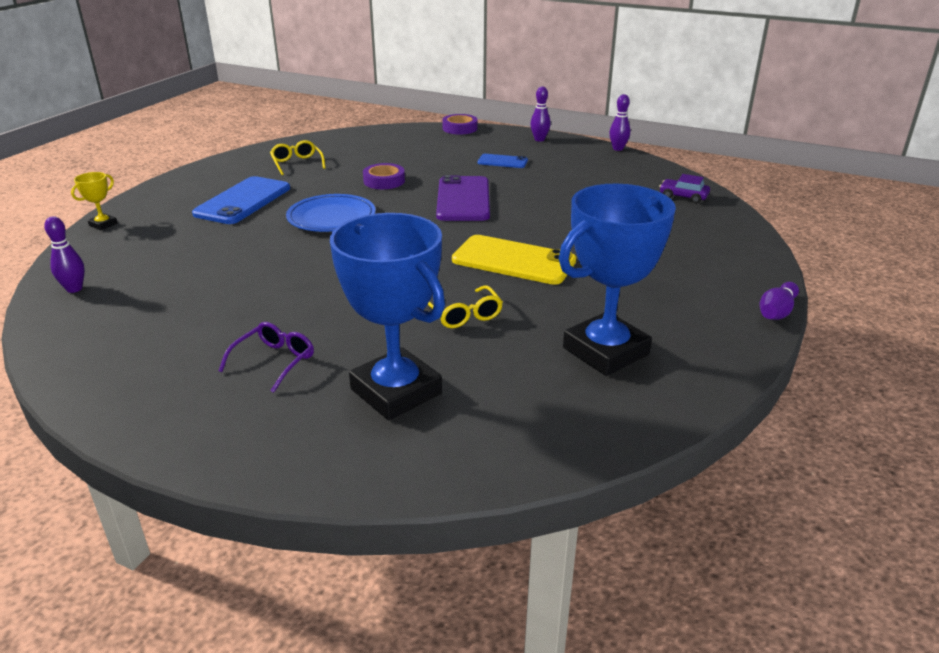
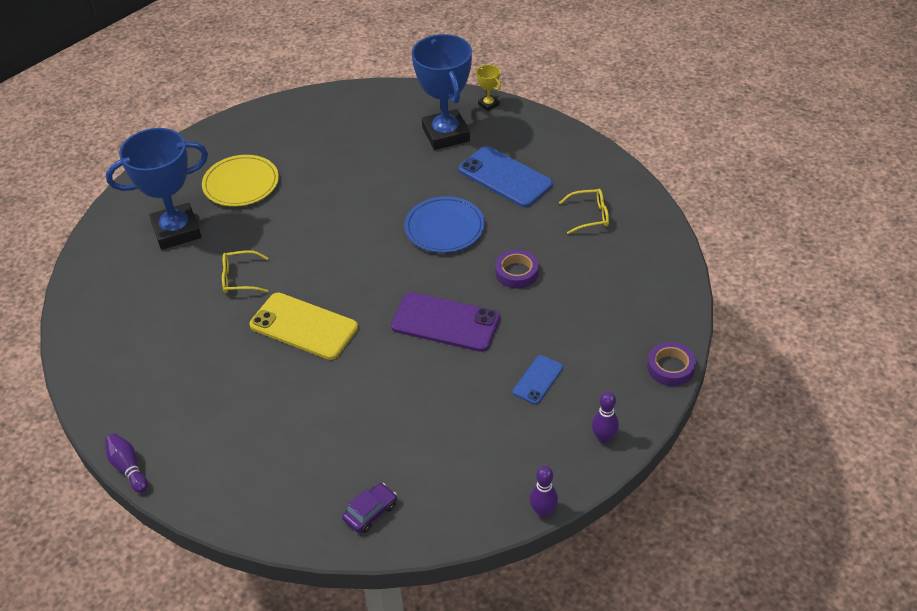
camera: 110 degrees right, 15 degrees up
purple bowling pin [44,216,85,293] -> none
purple glasses [219,322,314,393] -> yellow plate [202,155,279,207]
yellow phone [452,235,576,285] -> yellow phone turned 75 degrees clockwise [250,293,358,360]
blue trophy [559,184,676,376] -> blue trophy moved to [412,34,472,150]

